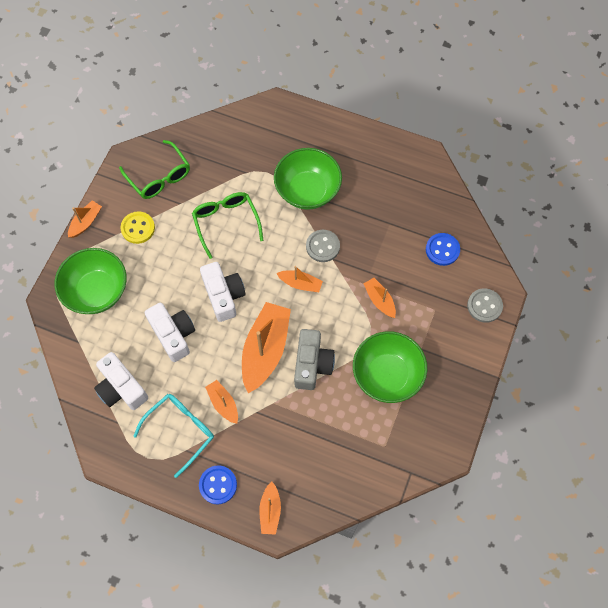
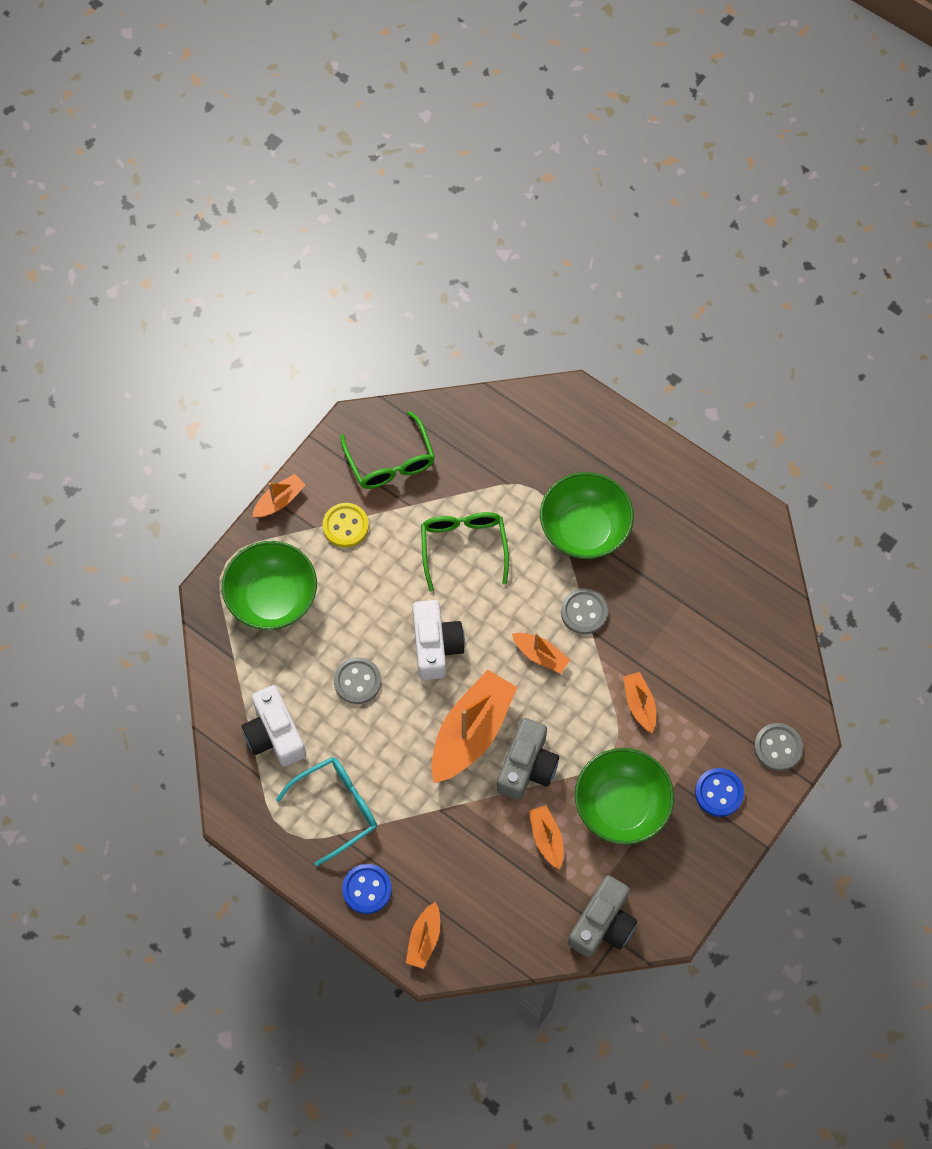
camera: 15 degrees right, 0 degrees up
white camera [145,303,195,362] -> grey button [334,657,381,704]
orange boat [205,380,238,424] -> orange boat moved to [529,805,563,870]
blue button [426,233,460,266] -> blue button moved to [695,768,744,817]
none -> grey camera [568,875,637,958]

